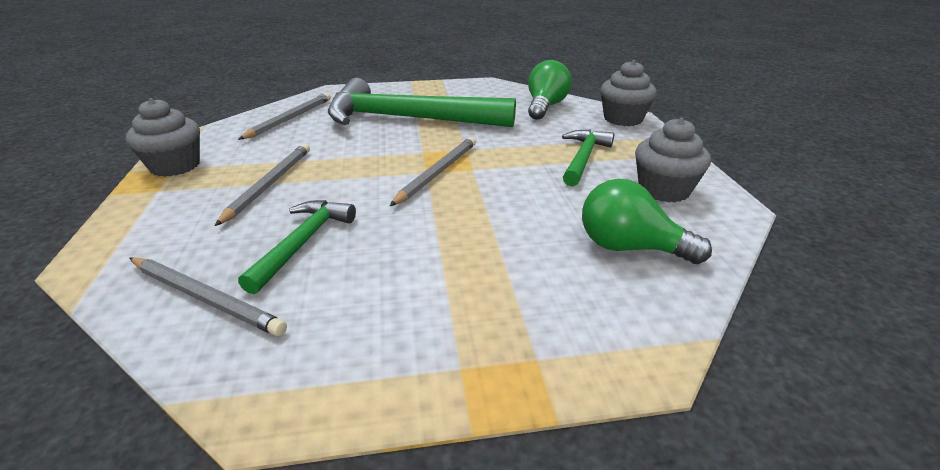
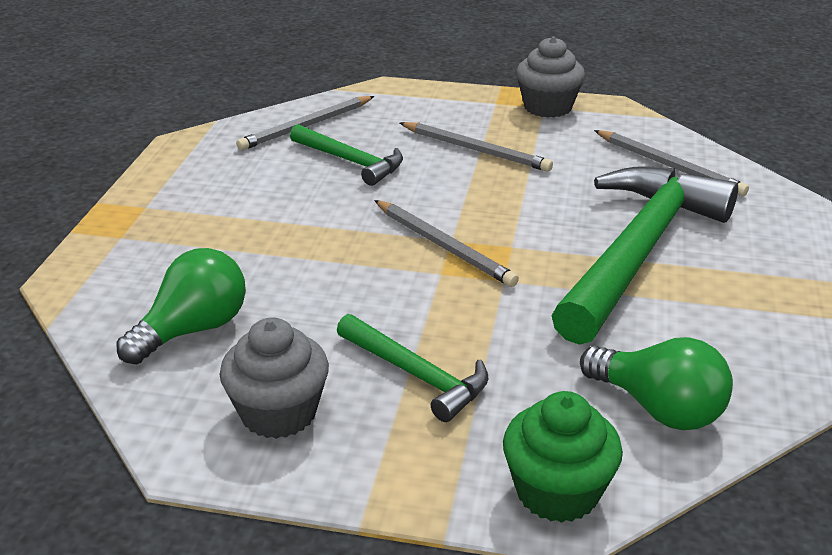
camera: 110 degrees right, 0 degrees up
grey cupcake [600,60,657,126] -> green cupcake [503,391,623,523]

